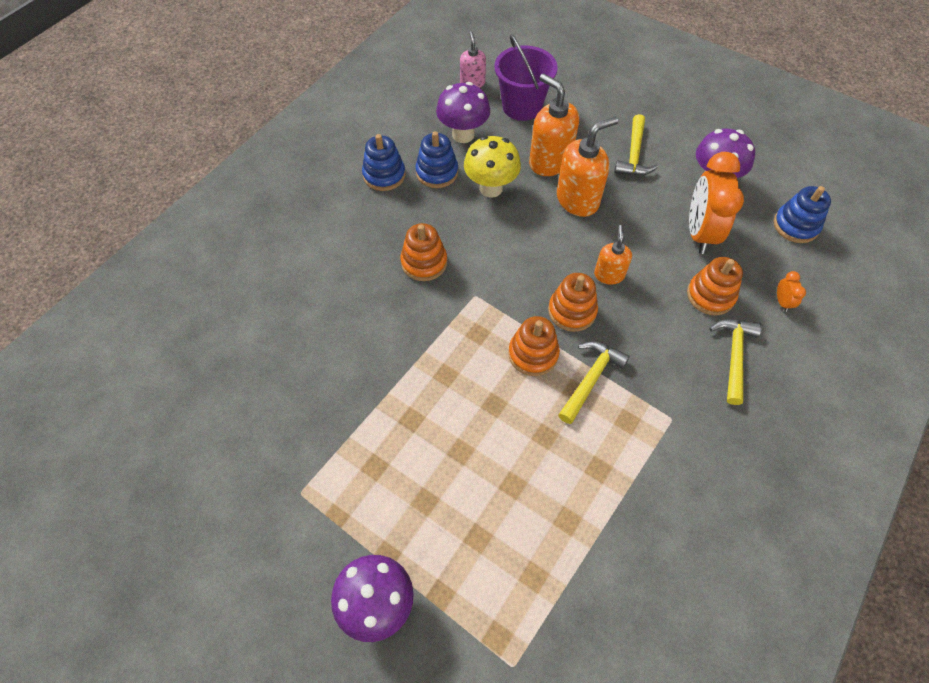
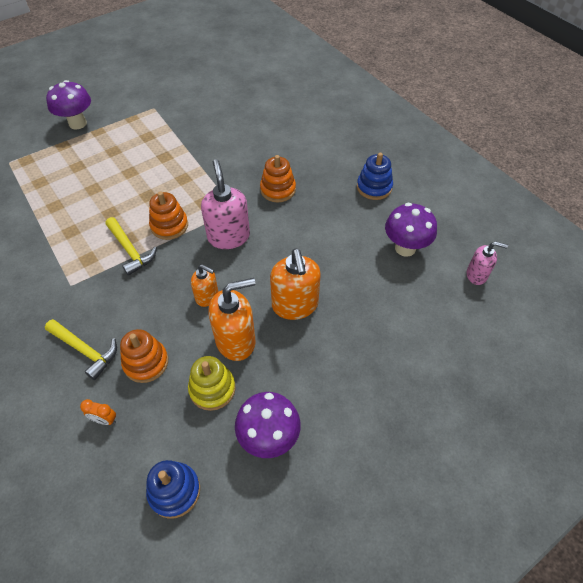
camera: 110 degrees right, 5 degrees down
blue stacking toy [415,131,458,188] -> none
yellow mushroom [464,136,521,198] -> none
purple bucket [494,34,558,121] -> none
orange soap dispenser [529,73,579,176] -> orange soap dispenser moved to [209,278,256,361]
orange stacking toy [548,273,598,332] -> none
yellow hammer [614,114,658,176] -> none
orange clock [689,152,744,254] -> yellow stacking toy [188,356,236,411]
none -> pink soap dispenser [201,159,250,249]

